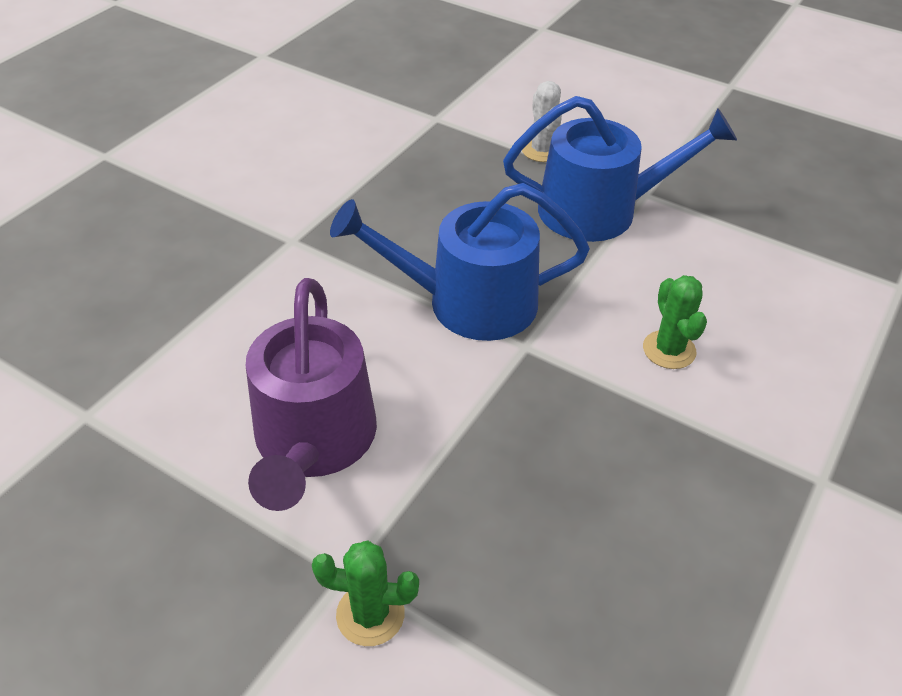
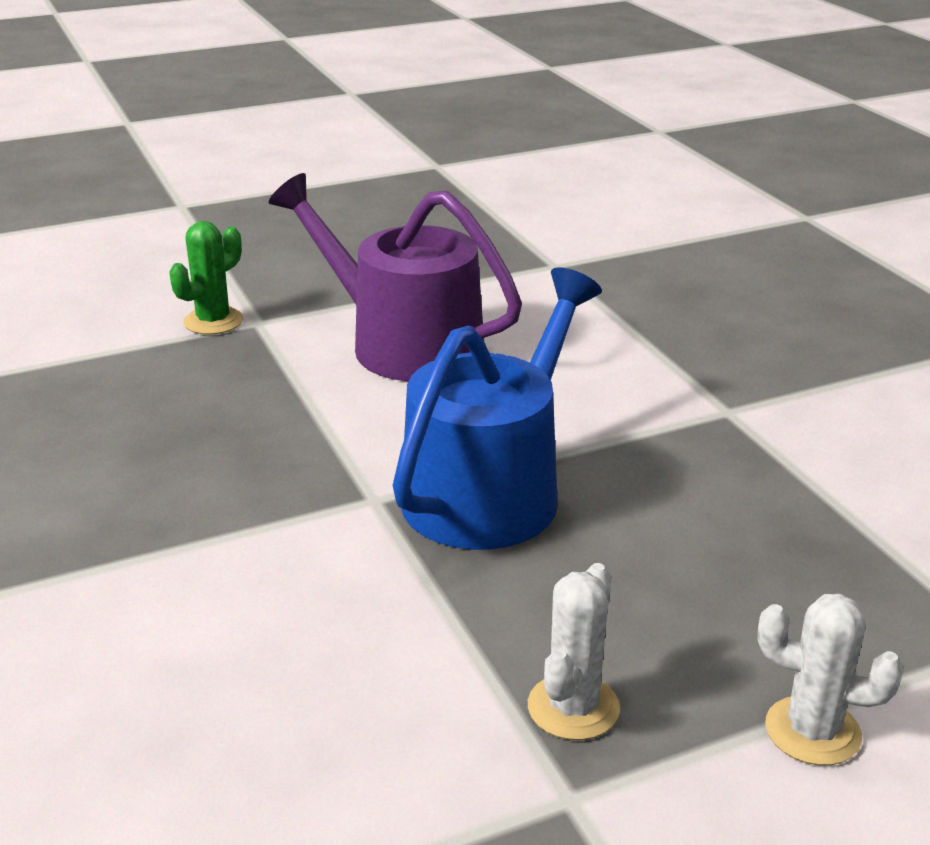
camera: 125 degrees right, 15 degrees down
blue watering can [503,96,737,242] -> white cactus [528,563,620,740]
green cactus [643,275,707,369] -> none

